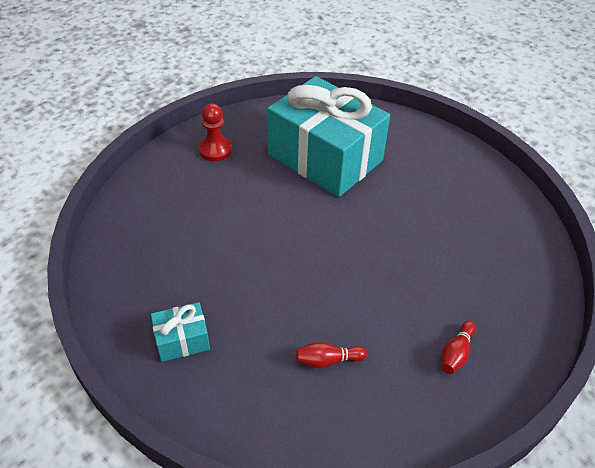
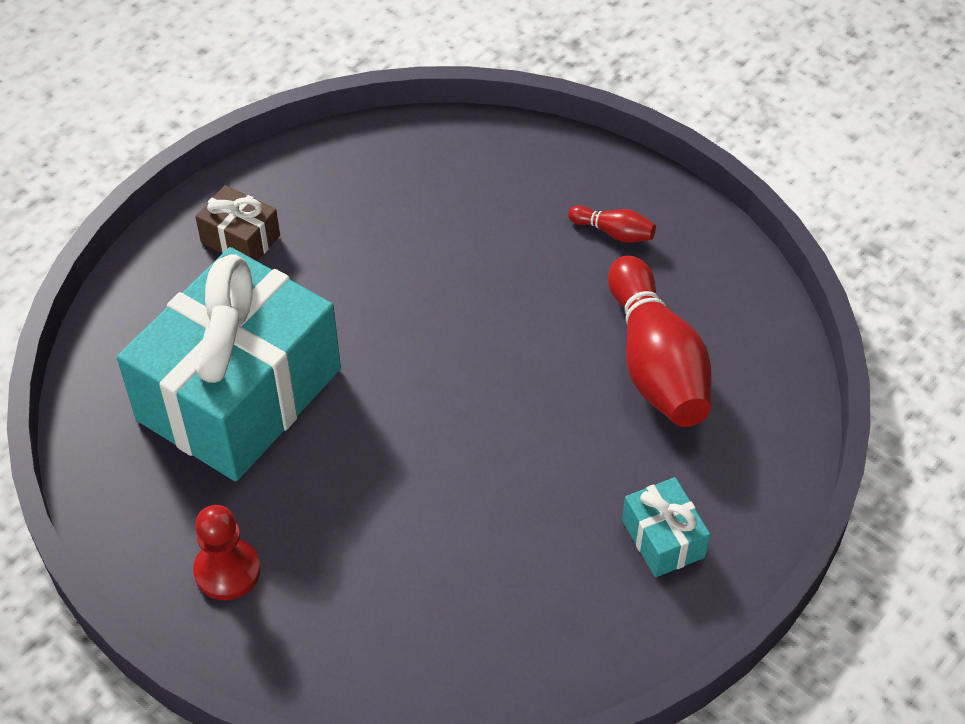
camera: 95 degrees left, 5 degrees up
red bowling pin [296,342,367,368] -> red bowling pin [608,255,711,427], size x2.28
none -> brown gift [195,185,280,261]

